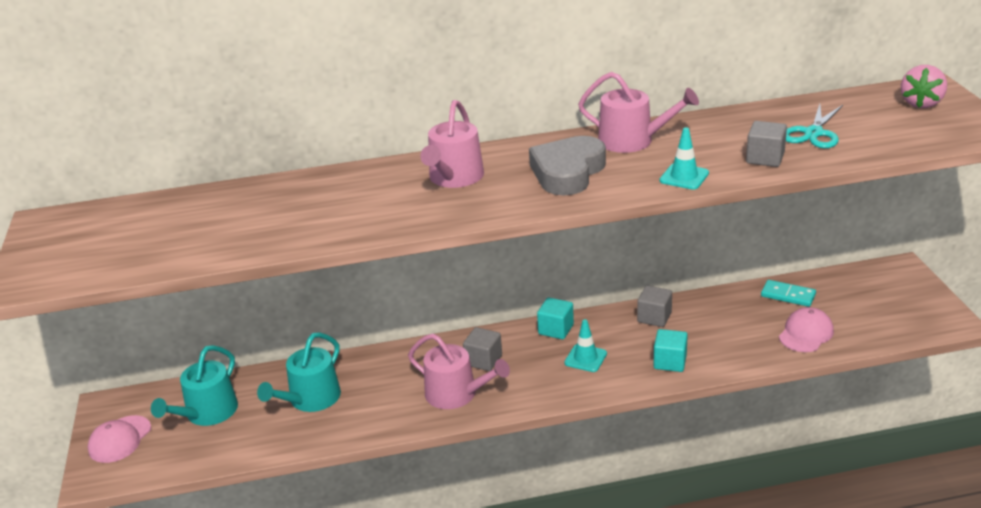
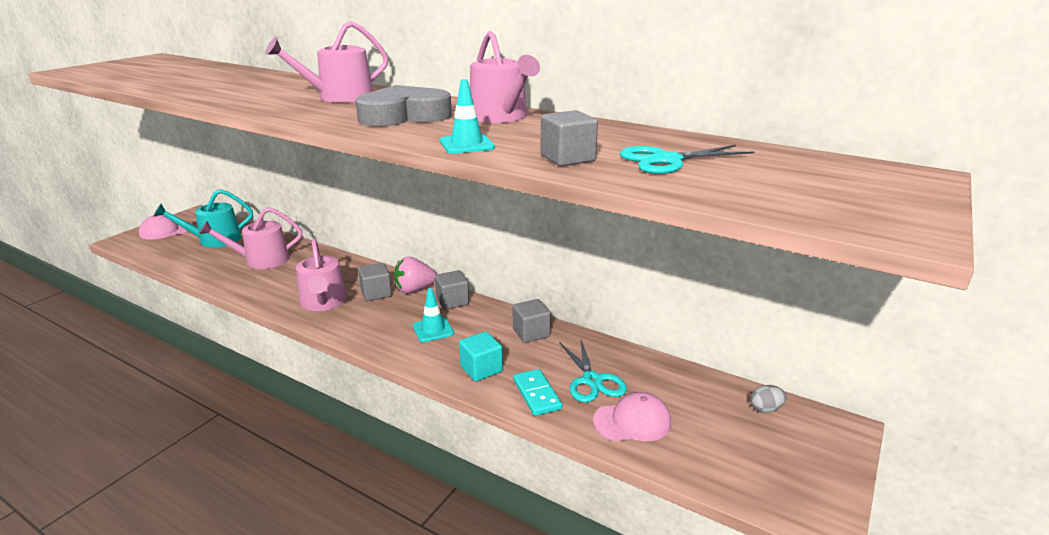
camera: 40 degrees right, 5 degrees down
turquoise watering can [257,332,341,412] -> pink watering can [199,207,302,269]
turquoise cube [537,297,574,339] -> grey cube [435,270,469,310]
turquoise domino [761,280,816,307] -> turquoise domino moved to [513,369,562,416]
pink strawberry [901,65,947,108] -> pink strawberry moved to [394,257,437,293]
none -> turquoise scissors [559,340,627,403]
none -> grey egg [750,385,786,413]

